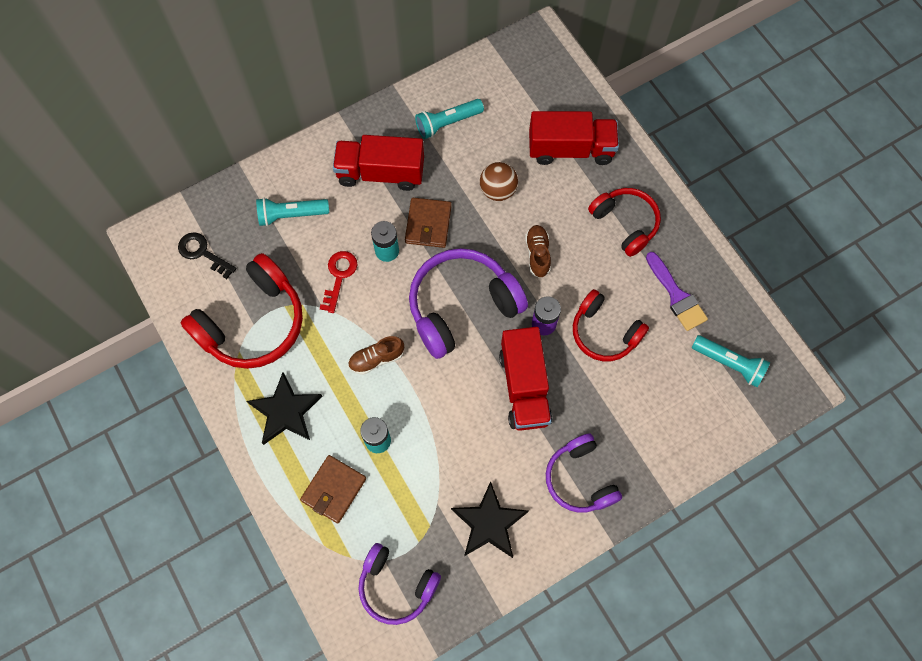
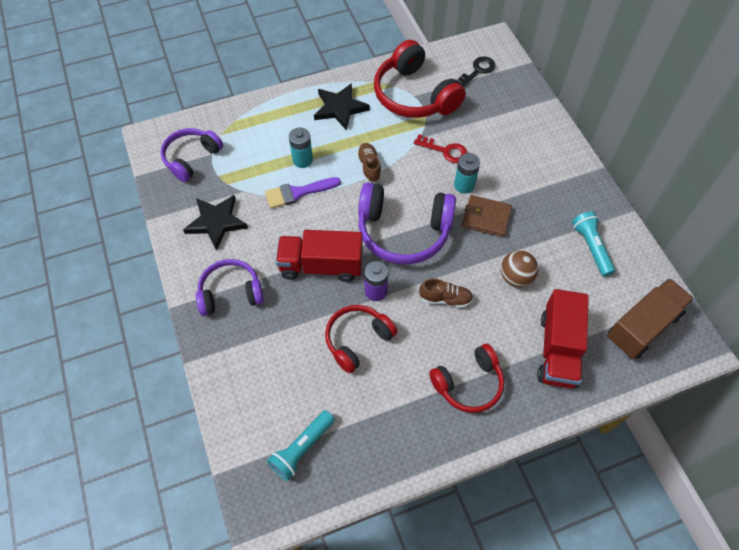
camera: 100 degrees right, 10 degrees down
turquoise flashlight [256,198,329,226] -> none
brown wallet [300,455,366,523] -> none
red truck [333,135,424,191] -> none
purple headphones [409,248,528,359] -> purple headphones turned 120 degrees clockwise [358,183,456,264]
purple brush [646,252,708,331] -> purple brush moved to [265,177,341,209]
none -> brown truck [607,278,694,359]

